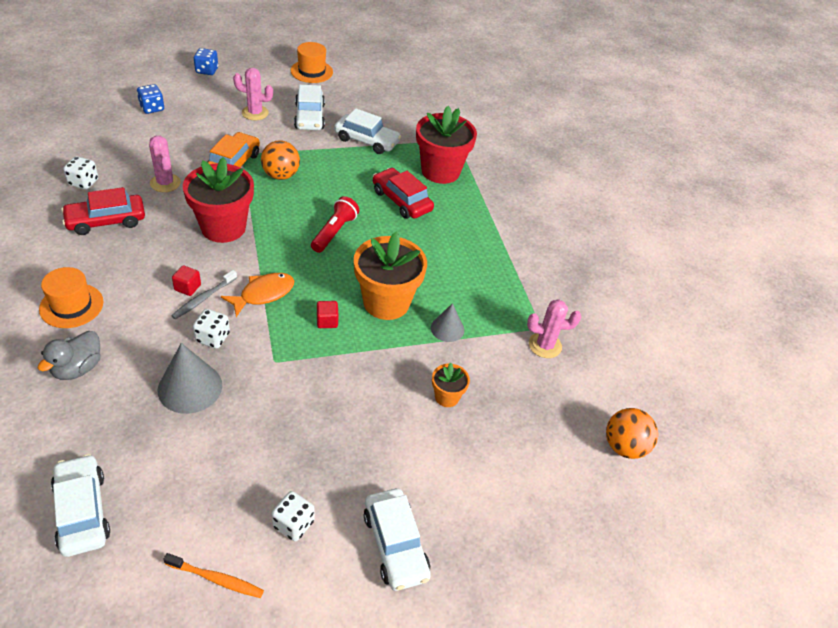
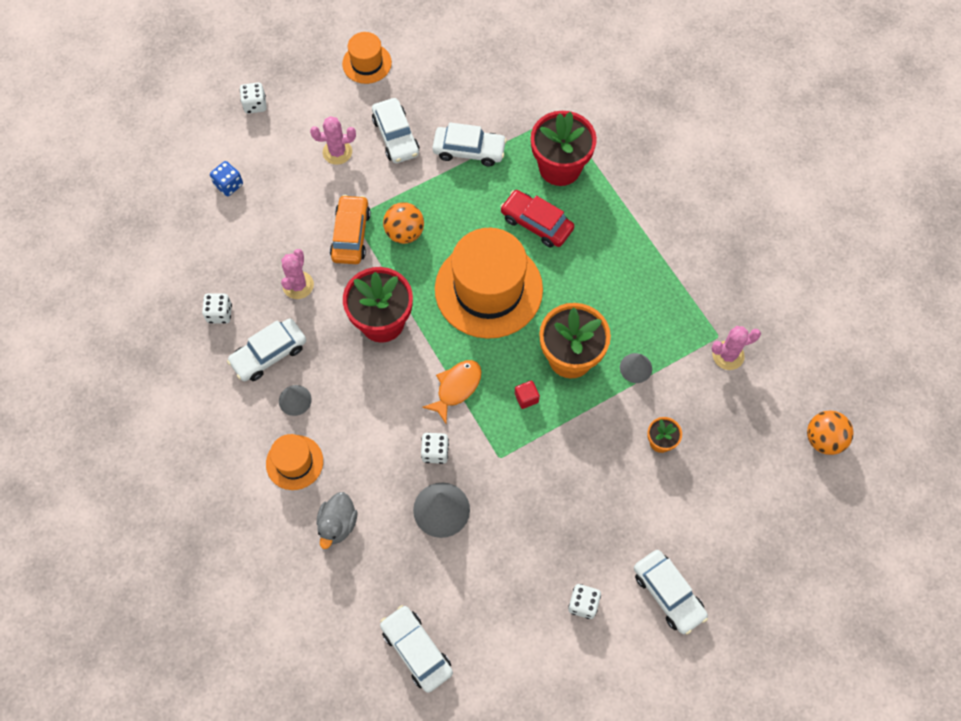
camera: 10 degrees left, 20 degrees up
red car [61,187,145,235] -> white car [227,318,306,381]
pink cactus [149,136,181,192] -> pink cactus turned 60 degrees clockwise [281,249,314,299]
orange toothbrush [163,553,264,598] -> none
grey toothbrush [171,270,237,319] -> none
red cube [172,265,201,296] -> none
blue dice [194,48,218,75] -> white dice [240,82,267,114]
red flashlight [311,196,359,253] -> orange hat [435,228,543,339]
none -> grey cone [279,385,312,416]

